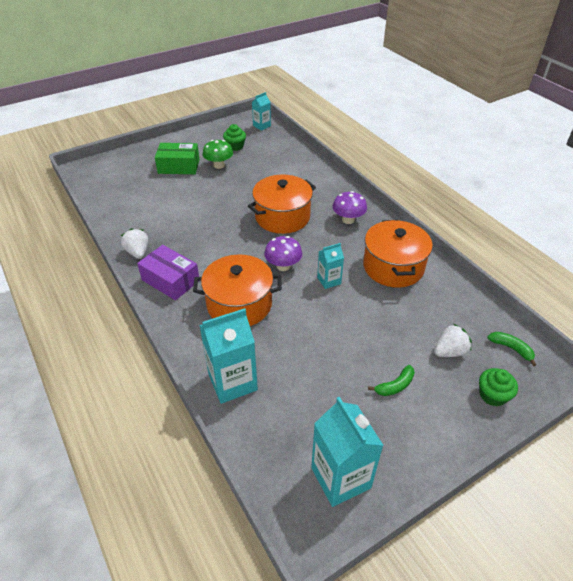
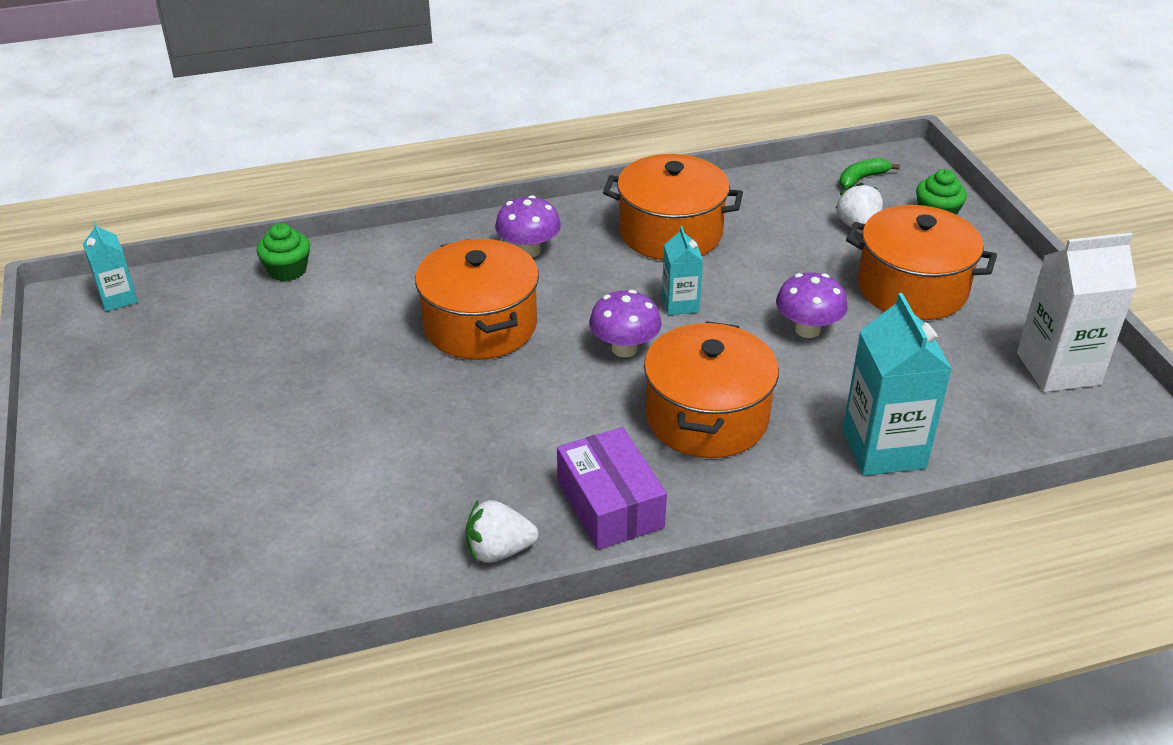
camera: 75 degrees left, 5 degrees down
purple box [137,245,200,301] -> purple box turned 75 degrees counterclockwise [557,427,667,550]
green box [155,143,200,174] -> none
green mushroom [203,140,233,169] -> none
green cupcake [223,124,246,151] -> green cupcake moved to [257,223,310,282]
turquoise carton [311,397,384,507] -> white carton [1017,233,1137,392]
green banana [368,365,415,396] -> orange pot [846,205,997,320]
none -> purple mushroom [776,272,848,338]

